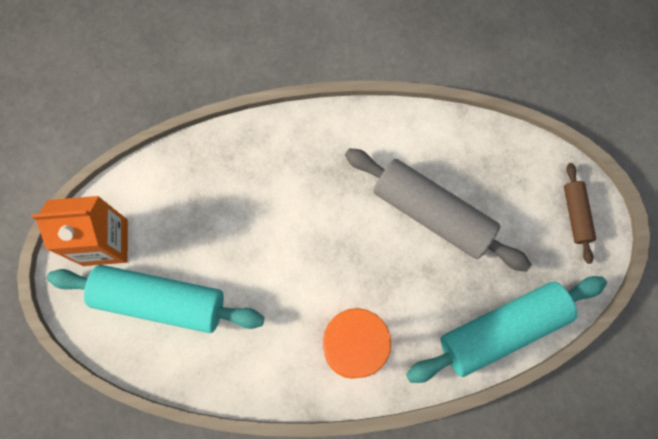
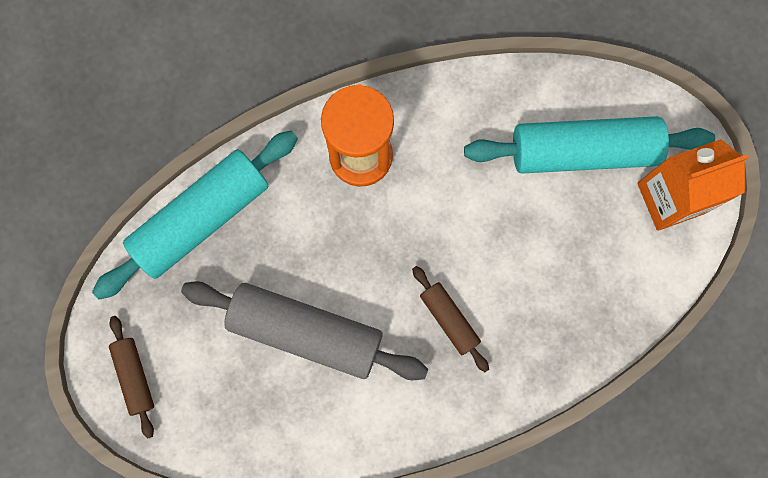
camera: 165 degrees right, 5 degrees up
none -> brown rolling pin [412,266,489,372]

